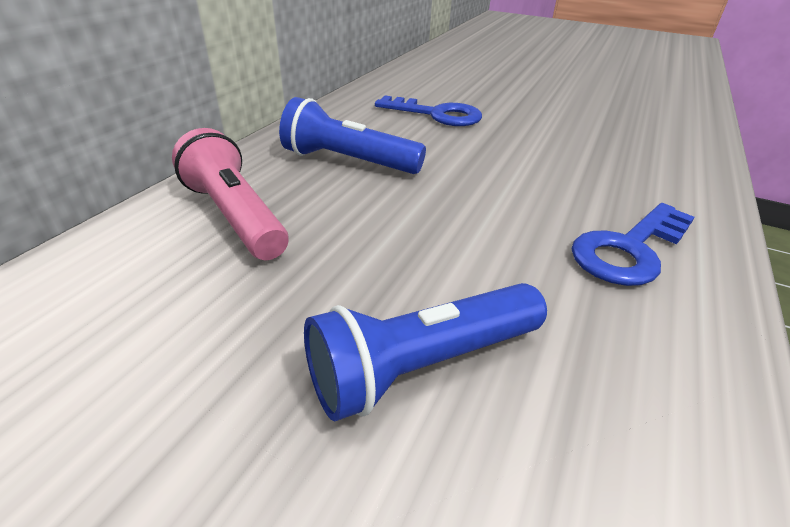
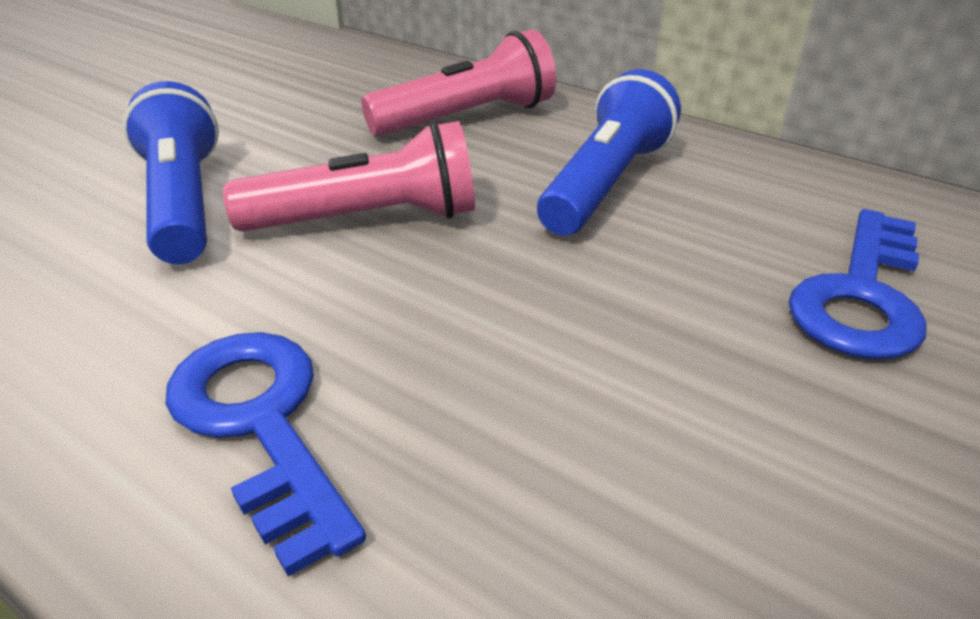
camera: 100 degrees right, 0 degrees up
none -> pink flashlight [223,121,475,232]

